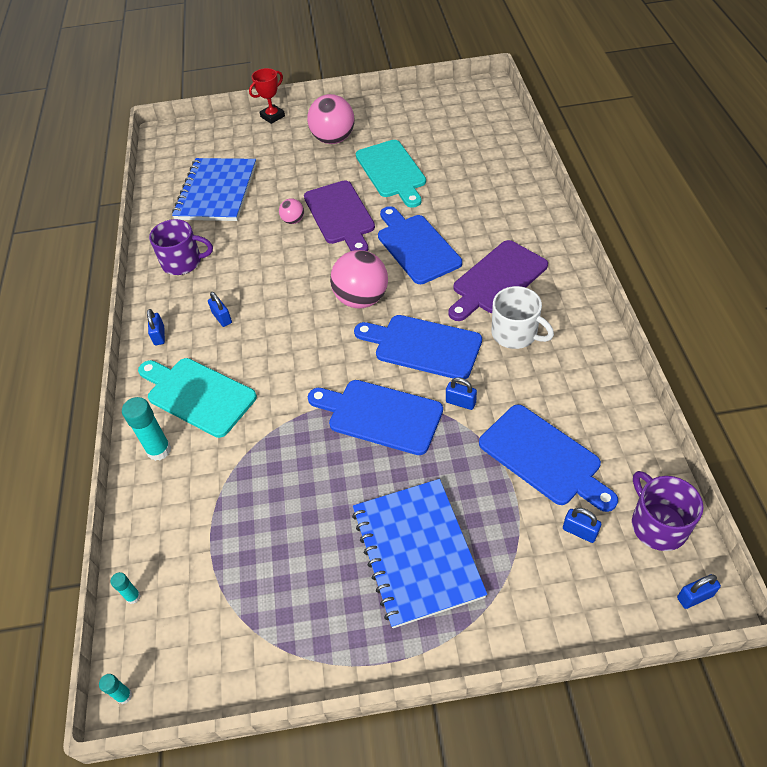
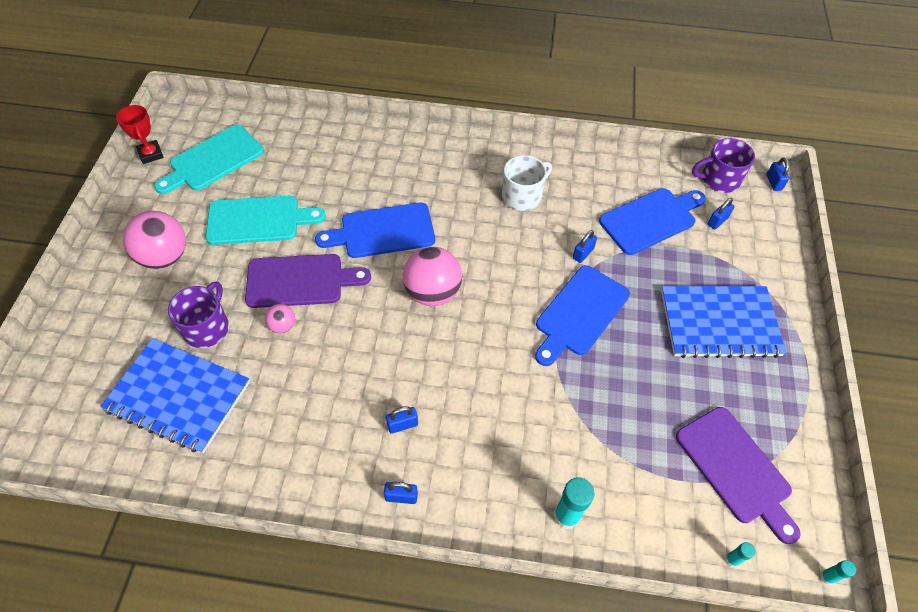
camera: 80 degrees left, 5 degrees up
turquoise cutting board [138,358,257,438] -> turquoise cutting board moved to [154,125,264,194]
purple mug [149,219,213,275] -> purple mug moved to [168,281,229,348]
red trophy [249,68,285,124] -> red trophy moved to [116,105,164,164]
blue cutting board [354,315,482,379] -> none
purple cutting board [448,240,548,321] -> purple cutting board moved to [676,407,801,544]

